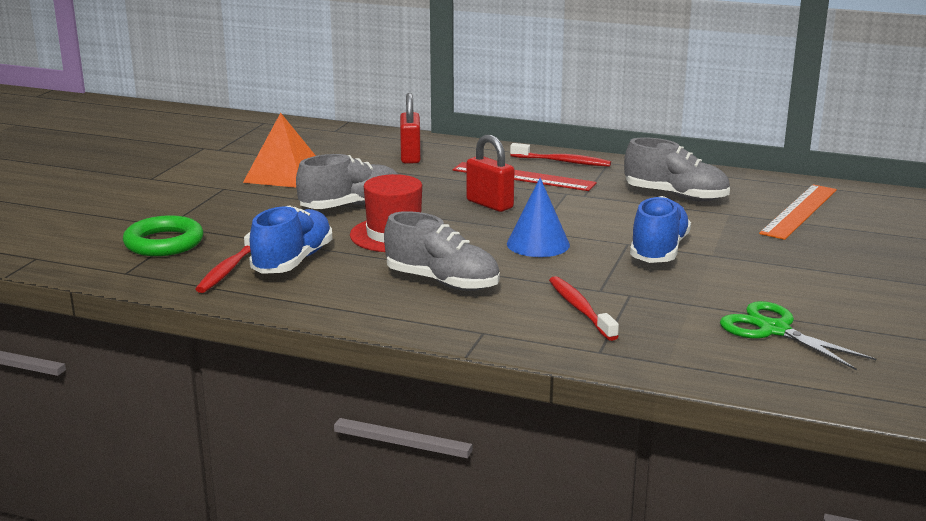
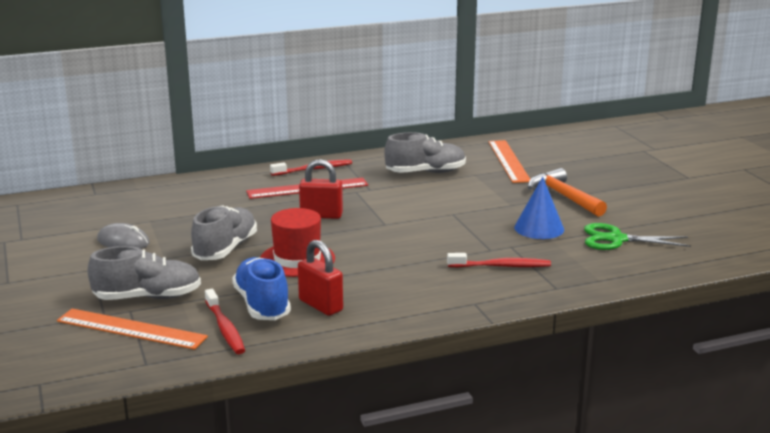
camera: 40 degrees left, 0 degrees up
green ring [123,215,203,256] -> orange ruler [57,309,208,350]
orange pyramid [243,113,316,188] -> grey mouse [97,223,150,249]
grey shoe [384,211,500,291] -> grey shoe moved to [88,246,201,300]
red padlock [400,93,421,164] -> red padlock moved to [298,240,343,316]
blue cone [507,178,570,257] -> blue cone moved to [514,177,564,239]
red toothbrush [549,276,619,341] -> red toothbrush turned 150 degrees clockwise [447,253,551,267]
blue shoe [630,196,691,263] -> none
none -> orange hammer [528,168,607,217]

